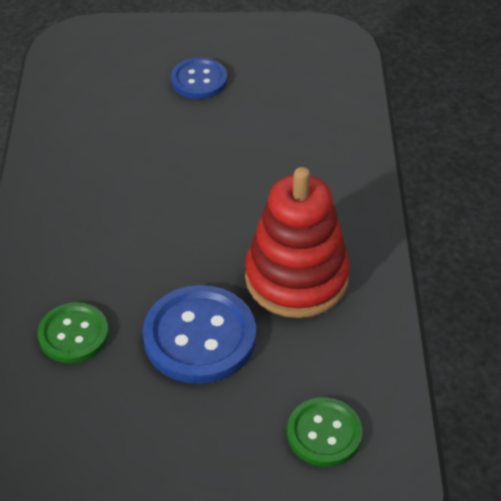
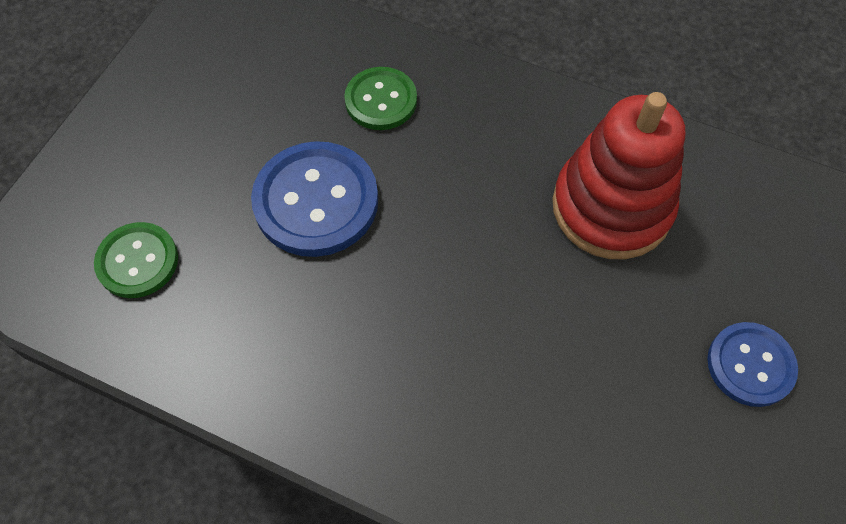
camera: 115 degrees right, 15 degrees up
red stacking toy [245,167,350,318] -> red stacking toy moved to [552,92,685,259]

